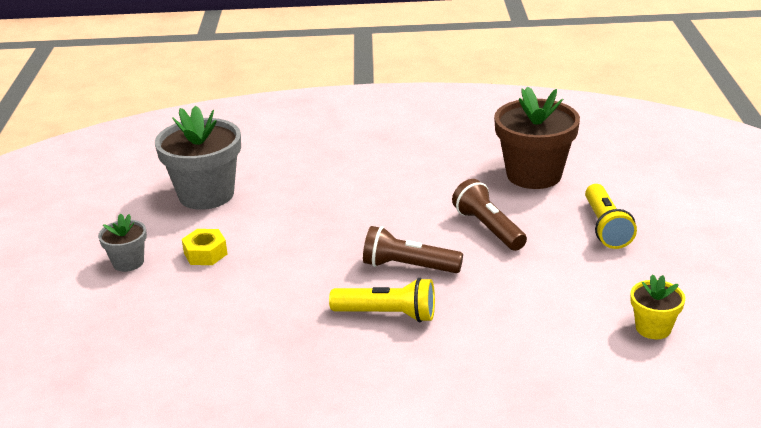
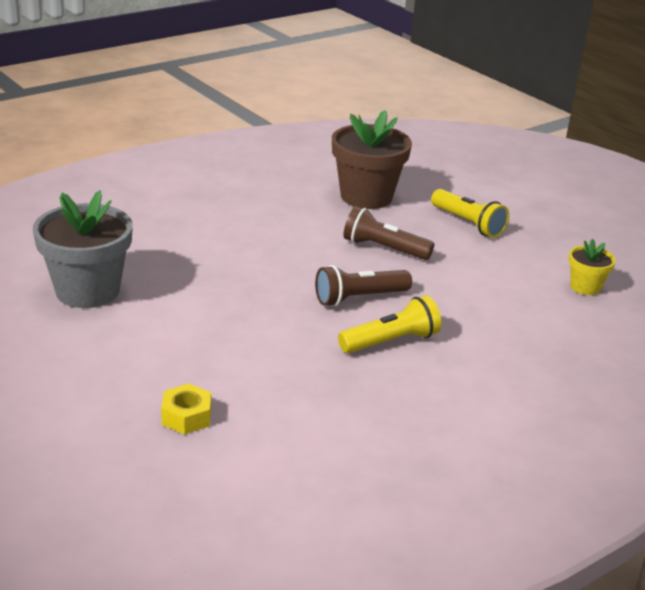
camera: 40 degrees left, 0 degrees up
grey flower pot [98,213,147,272] -> none
yellow nut [182,229,228,265] -> yellow nut moved to [161,383,211,435]

